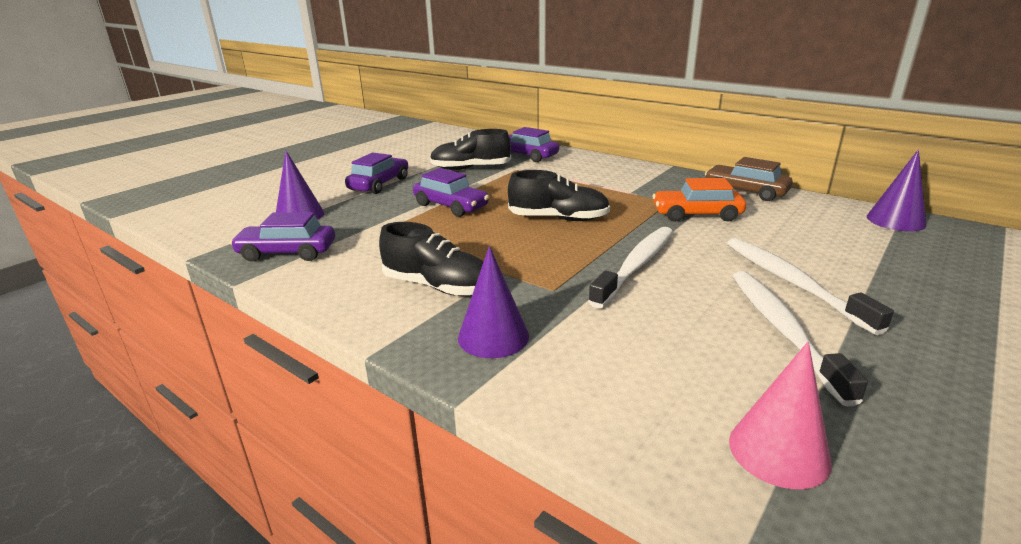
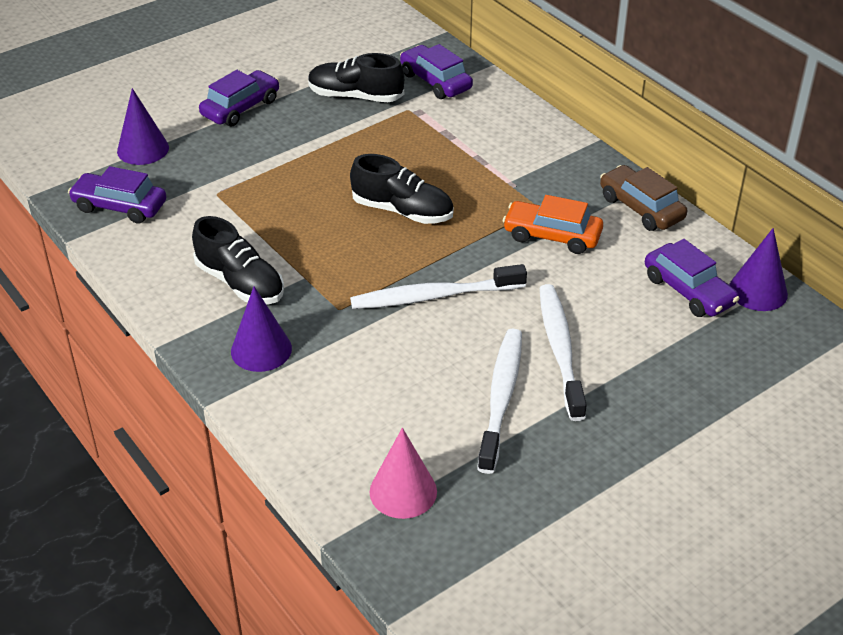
camera: 15 degrees right, 15 degrees up
purple car [413,168,489,217] -> purple car moved to [645,239,740,317]
white toothbrush [588,227,673,308] -> white toothbrush turned 150 degrees counterclockwise [350,264,527,309]

